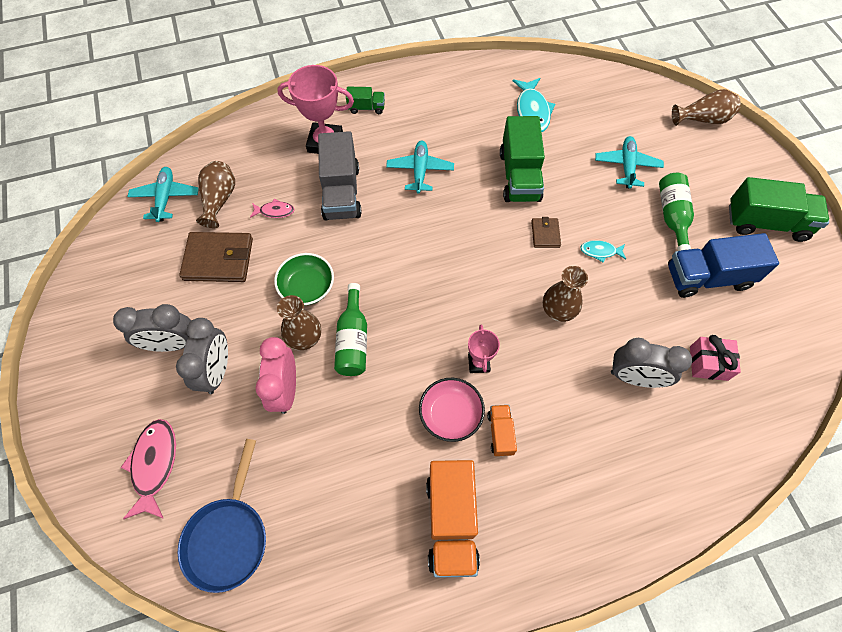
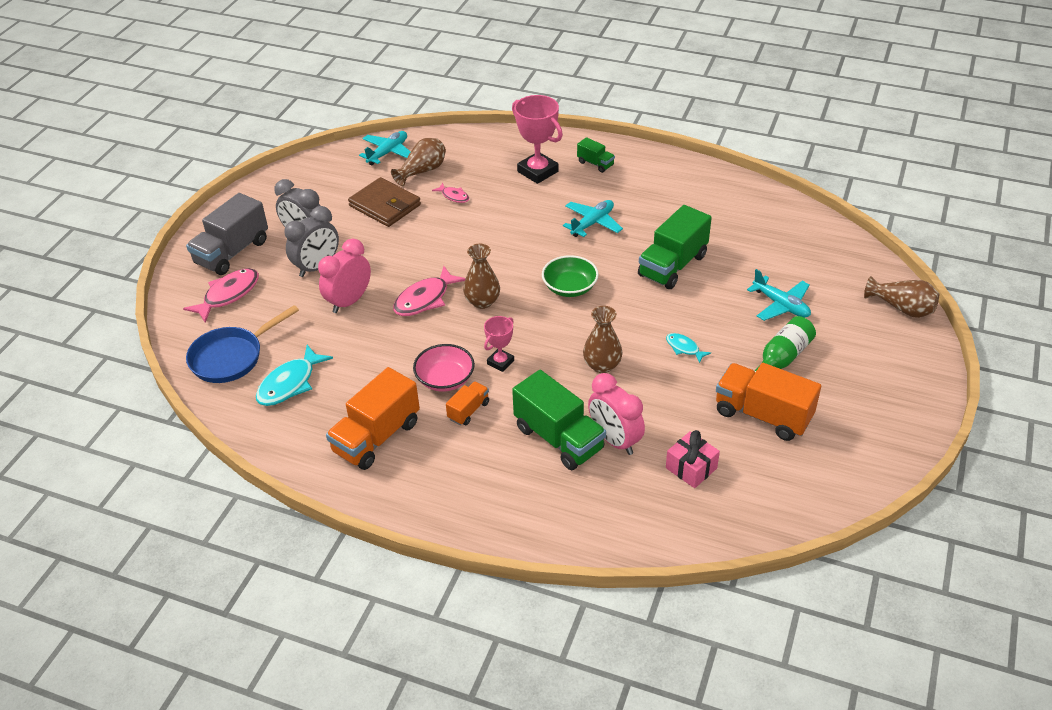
camera: 40 degrees right, 20 degrees down
green bowl [274,253,334,306] -> green bowl moved to [542,255,599,297]
brown vase [277,295,321,350] -> brown vase moved to [463,244,500,309]
grey truck [318,131,362,220] -> grey truck moved to [186,193,268,275]
green bottle [334,283,367,376] -> pink fish [393,266,466,316]
turquoise fish [513,78,555,132] -> turquoise fish moved to [256,345,333,406]
brown wallet [531,217,561,248] -> none
turquoise plane [595,136,664,189] -> turquoise plane turned 90 degrees clockwise [747,269,811,321]
grey clock [611,338,692,388] -> pink clock [588,373,645,455]
blue truck [668,233,779,298] -> orange truck [716,363,821,441]
green truck [729,177,829,242] -> green truck moved to [512,370,606,470]

